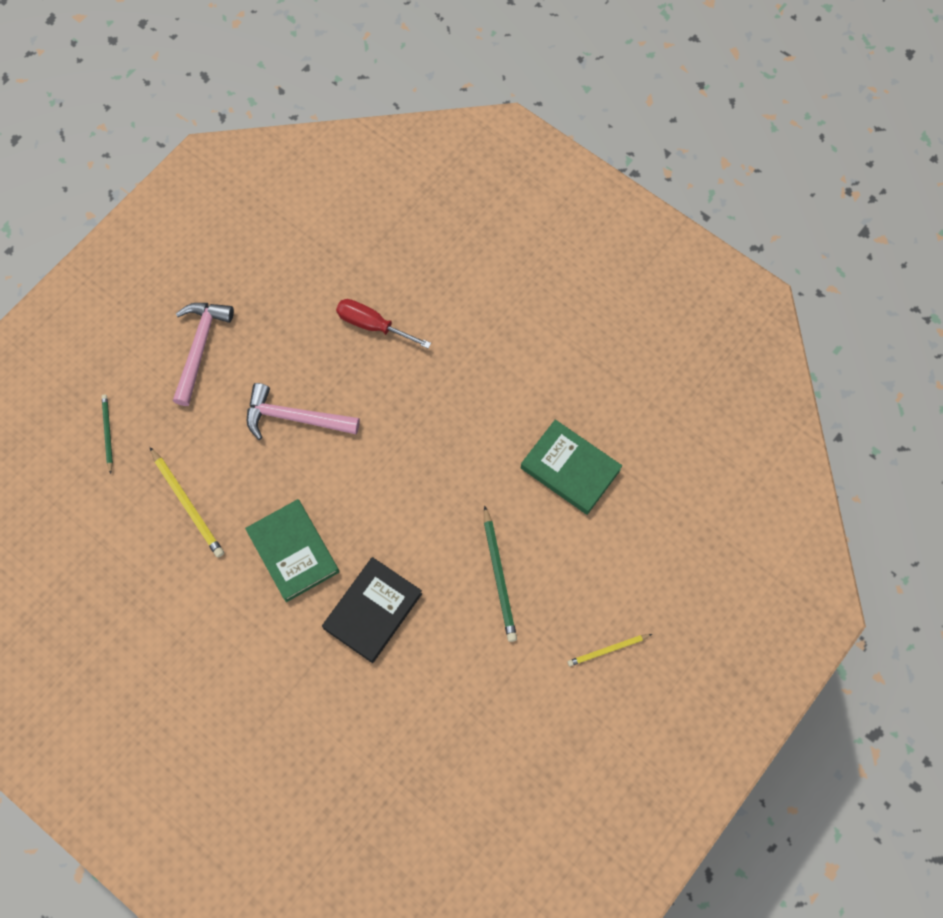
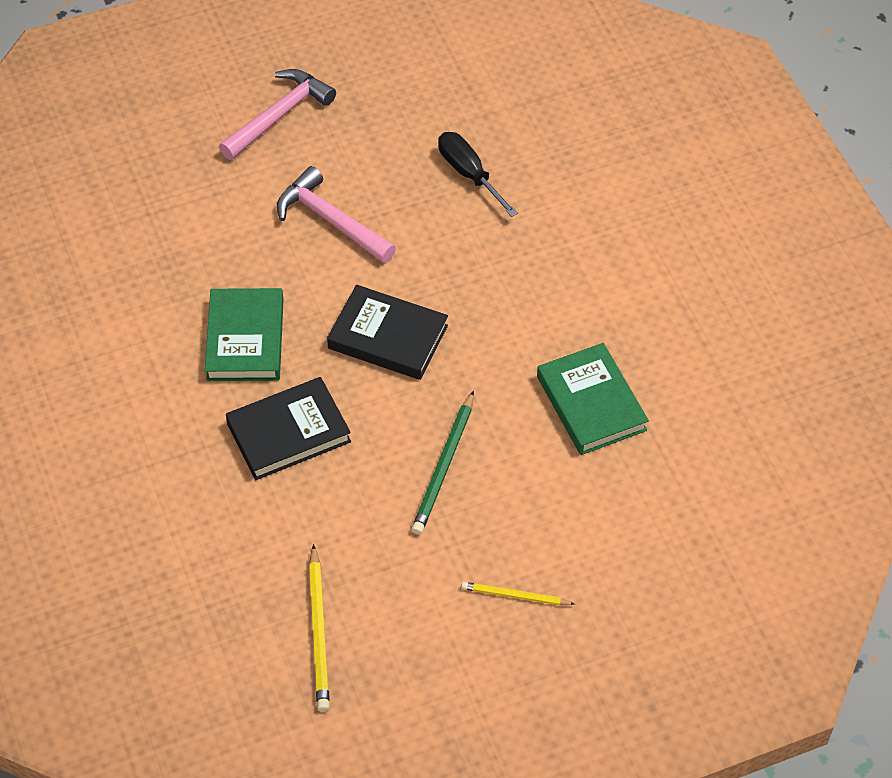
camera: 30 degrees right, 15 degrees down
green pencil [102,395,113,474] -> none
yellow pencil [150,447,224,557] -> yellow pencil moved to [309,544,330,712]
red screwdriver [336,299,431,349] -> black screwdriver [438,132,518,217]
none -> black book [327,285,448,380]

